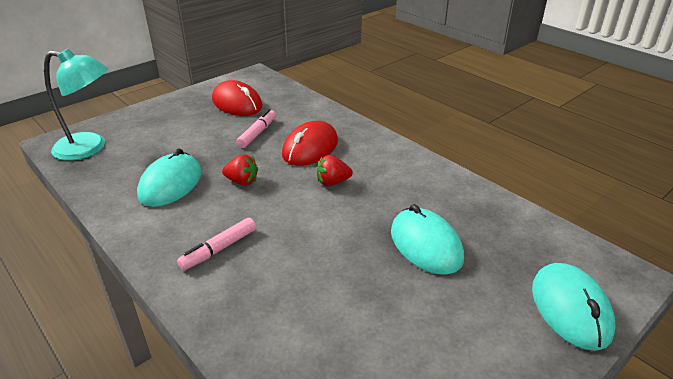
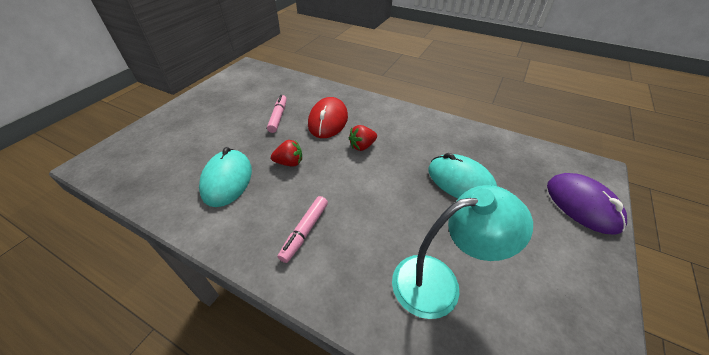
camera: 20 degrees left, 10 degrees up
turquoise lamp [44,49,108,161] -> turquoise lamp moved to [392,185,533,319]
red mouse [212,80,262,116] -> none
turquoise mouse [532,263,616,350] -> purple mouse [547,173,627,235]

